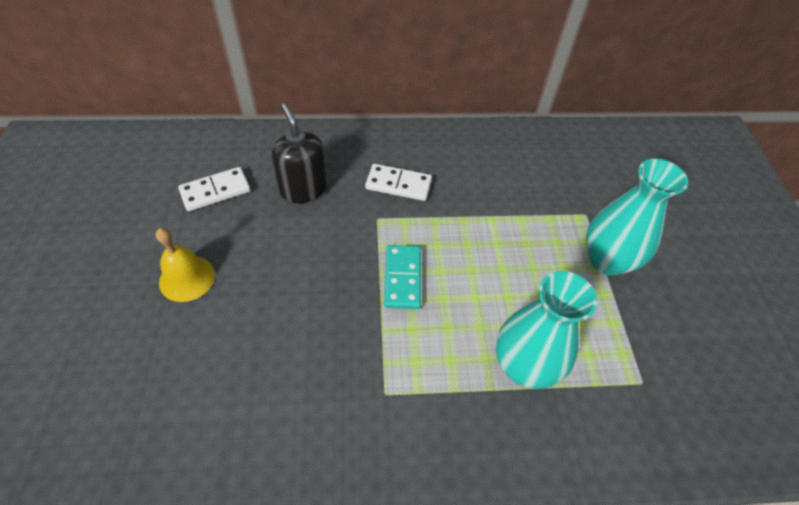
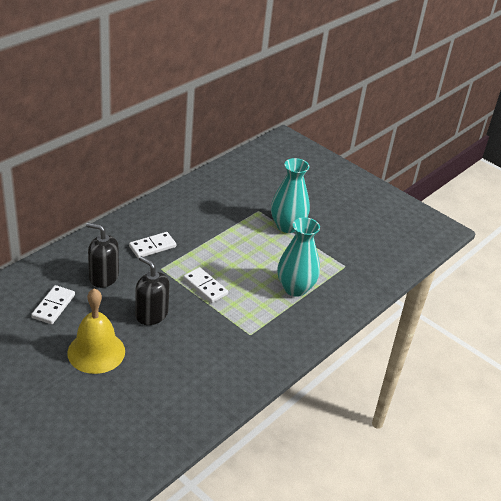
camera: 45 degrees left, 15 degrees down
yellow bell [156,228,215,302] -> yellow bell [67,288,125,374], size x1.53
turquoise domino [384,245,421,309] -> white domino [183,267,228,303]
none -> black soap dispenser [135,256,170,325]

